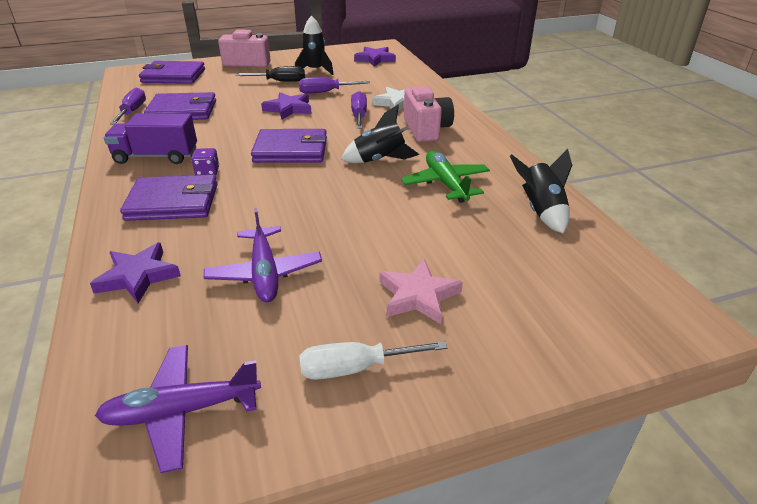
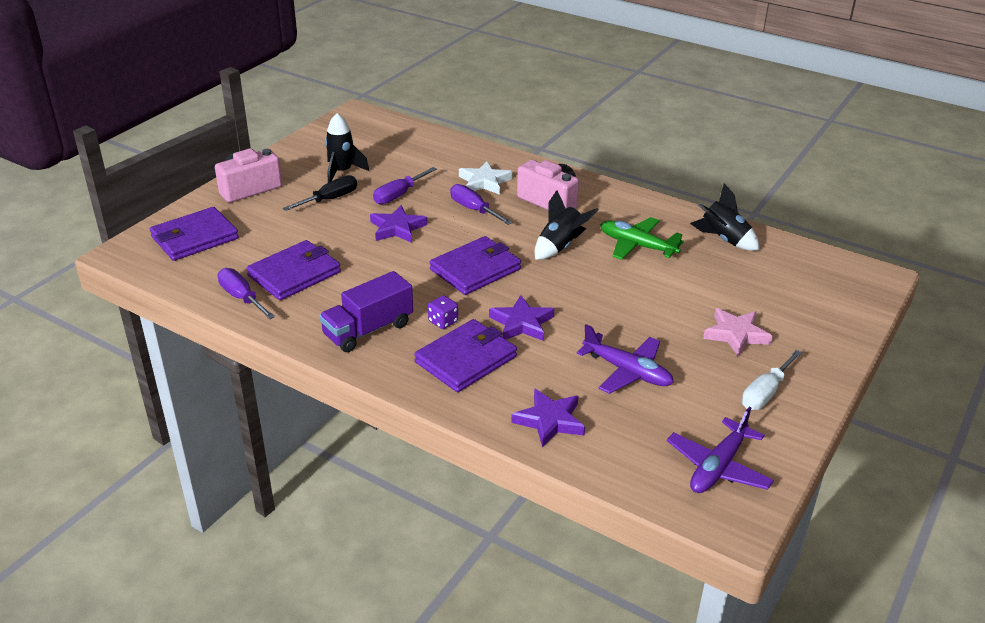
camera: 40 degrees left, 0 degrees up
purple star [354,47,396,67] -> purple star moved to [489,295,554,341]

